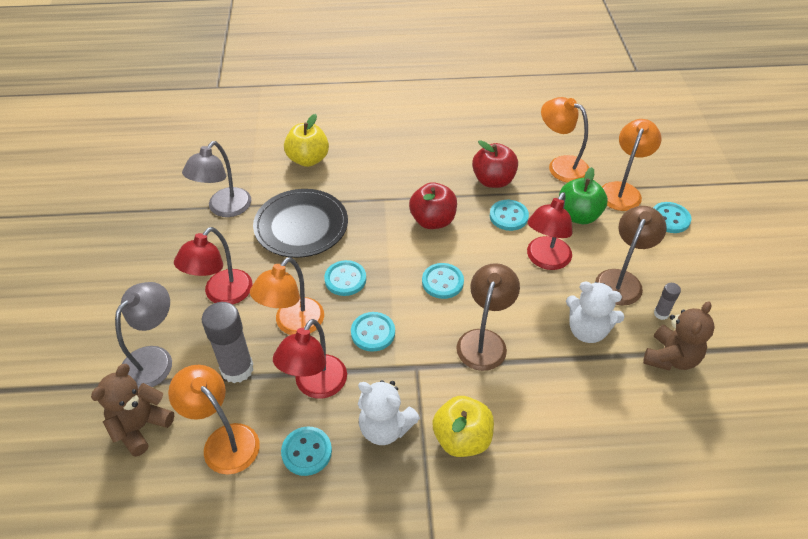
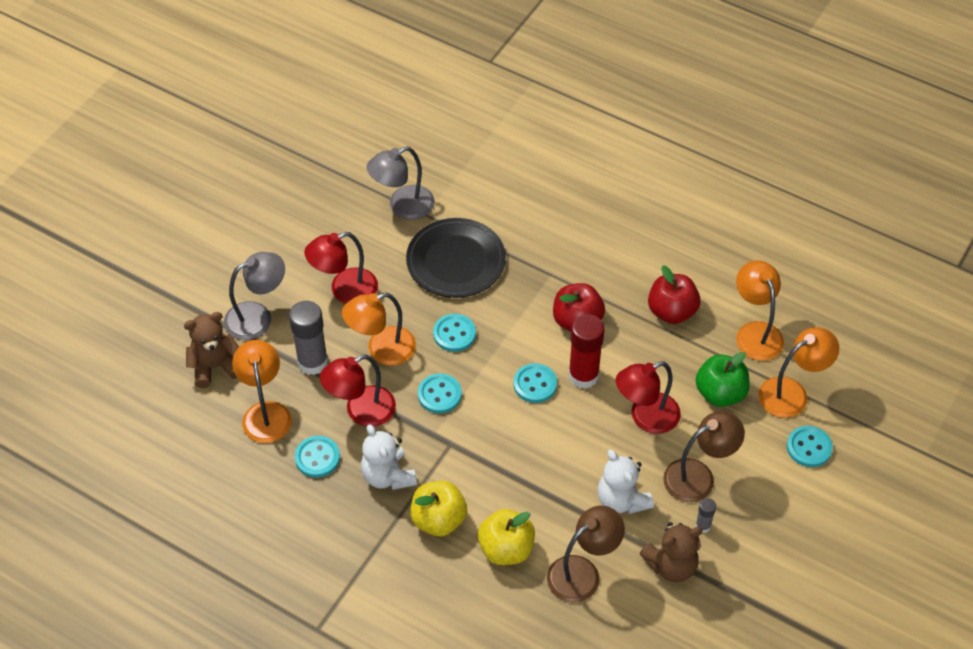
camera: 35 degrees right, 5 degrees up
yellow apple [284,114,329,167] -> yellow apple moved to [478,509,535,565]
brown lamp [456,263,520,371] -> brown lamp moved to [547,506,625,603]
turquoise button [490,200,529,231] -> none
none -> red glue stick [568,314,605,389]

